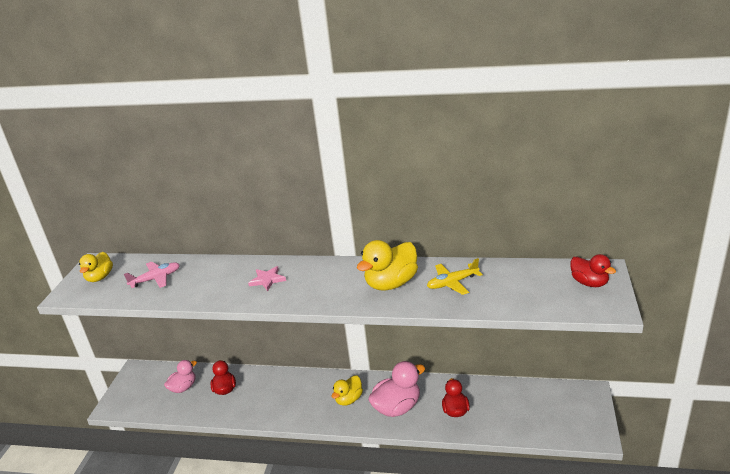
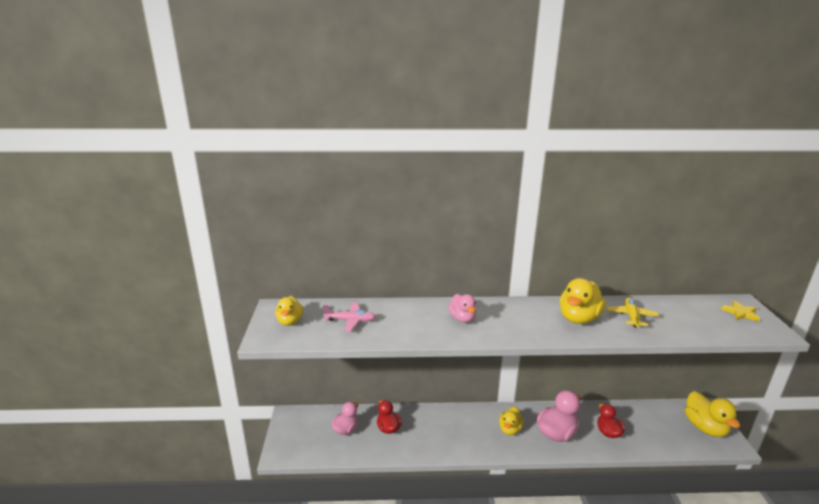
camera: 15 degrees left, 5 degrees down
pink plane [124,261,180,288] -> pink plane turned 45 degrees clockwise [323,303,376,332]
pink star [248,266,286,291] -> pink duck [448,294,477,323]
yellow plane [427,258,483,295] -> yellow plane turned 135 degrees clockwise [606,297,659,328]
red duck [570,254,616,287] -> yellow star [721,301,760,322]
none -> yellow duck [685,391,740,437]

